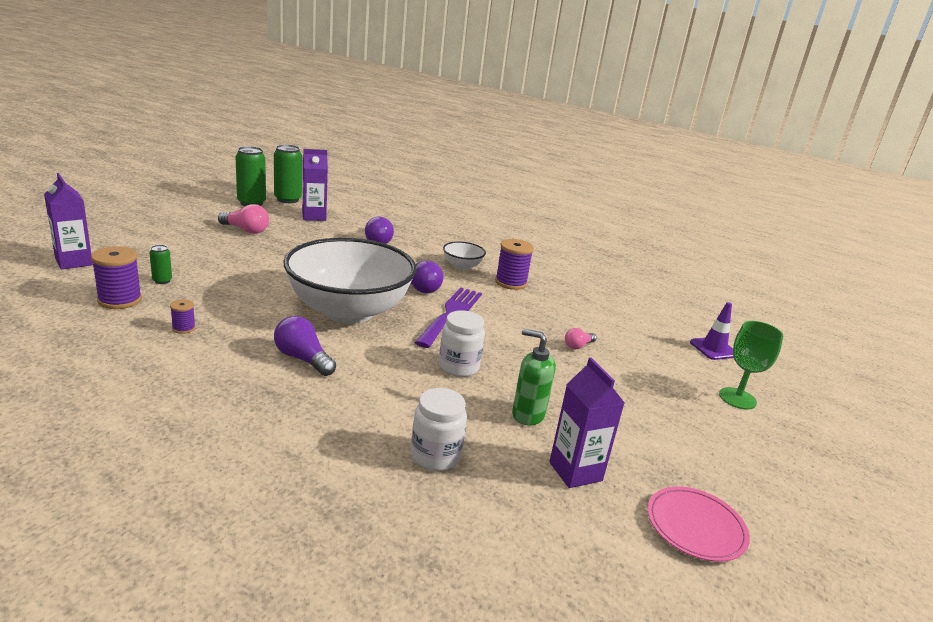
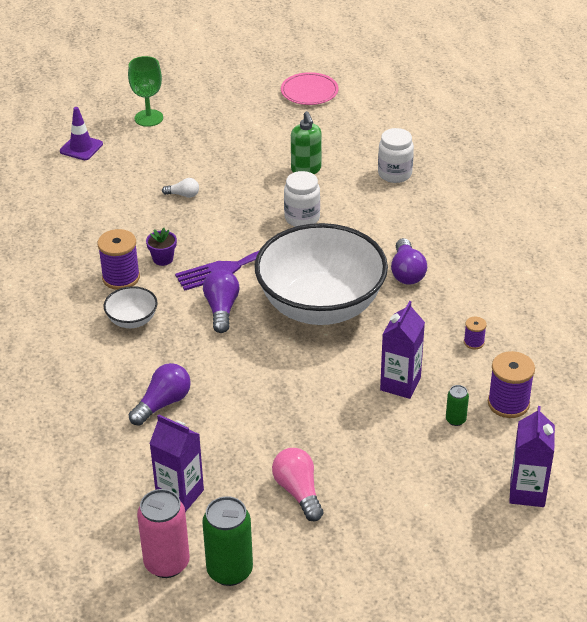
camera: 130 degrees left, 15 degrees up
green can [274,144,302,203] -> pink can [137,489,190,578]
purple carton [549,357,625,488] -> purple carton moved to [380,301,425,399]
pink light bulb [565,328,597,349] -> white light bulb [162,178,199,198]
none -> purple flower pot [146,228,177,266]

